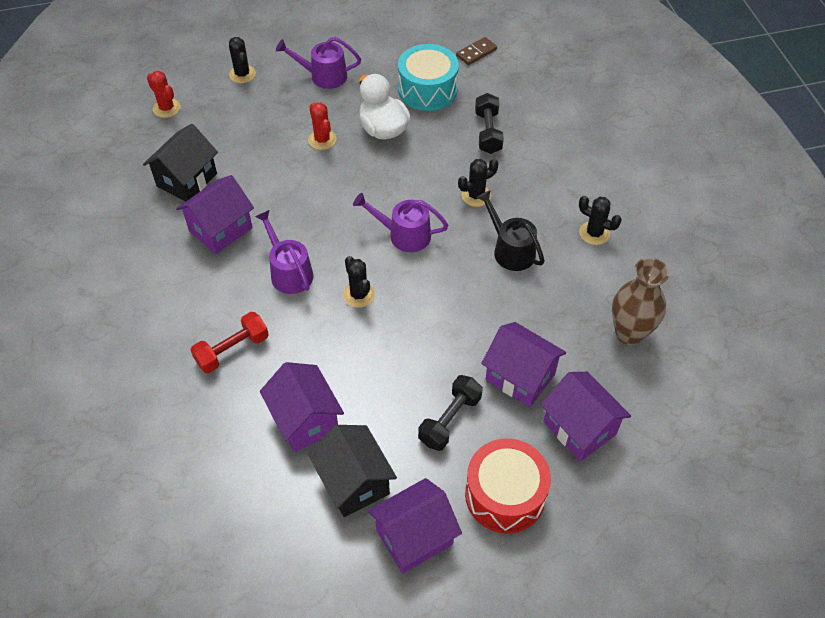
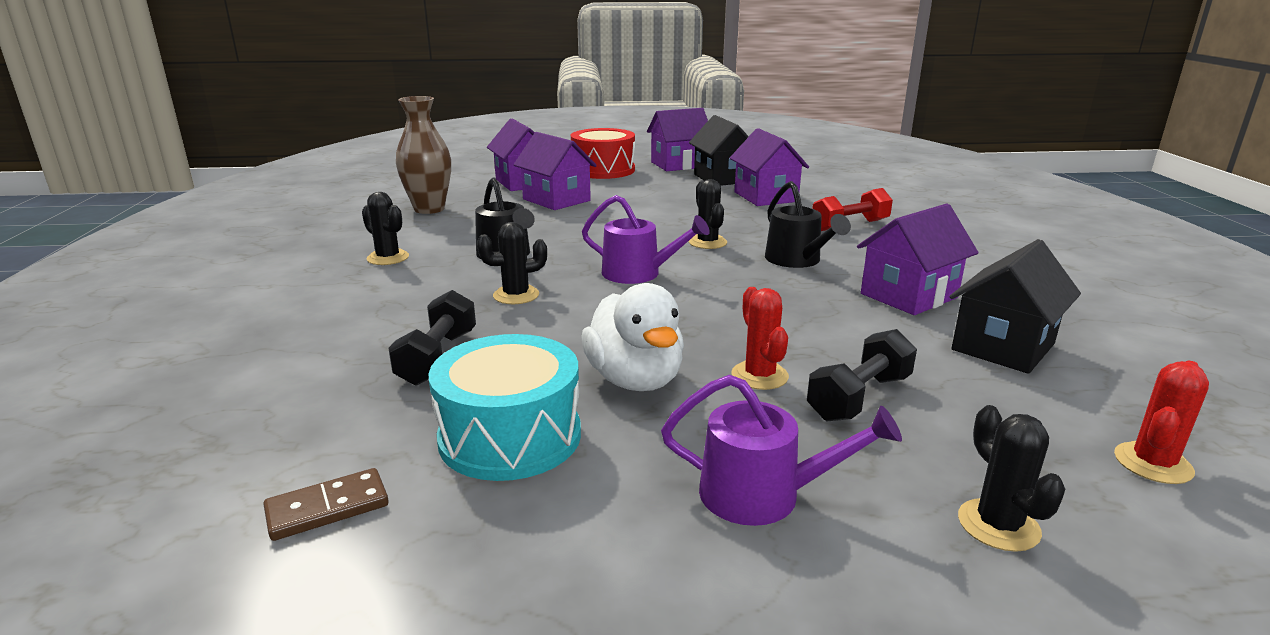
camera: 170 degrees left, 30 degrees down
red cactus [147,71,181,118] -> red cactus turned 75 degrees clockwise [1114,361,1209,484]
purple watering can [255,210,313,294] -> black watering can [765,181,851,268]
black dumbbell [418,375,483,451] -> black dumbbell moved to [807,329,917,421]

